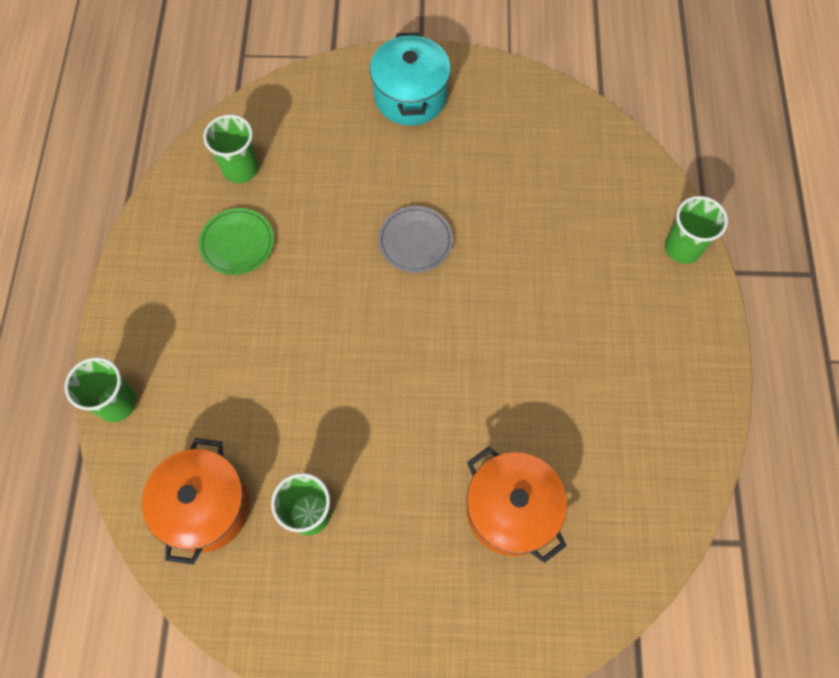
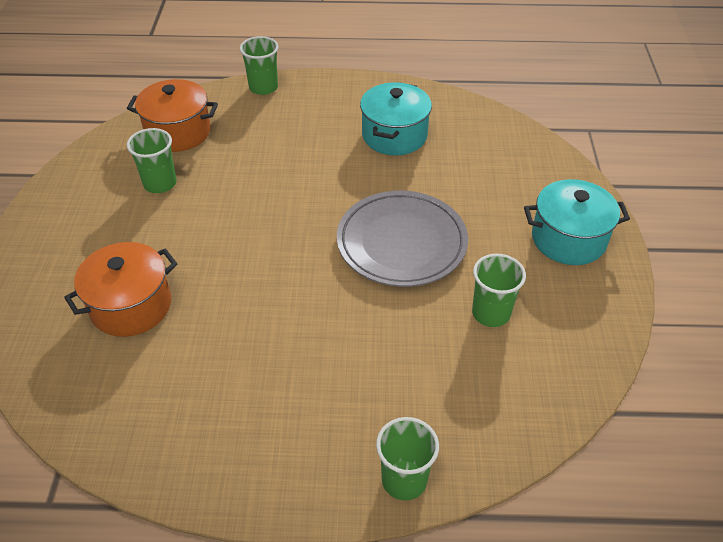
camera: 90 degrees right, 20 degrees down
green plate [199,208,274,275] -> turquoise pot [360,82,432,155]
green cup [203,114,258,183] -> green cup moved to [472,254,526,327]
grey plate [378,206,453,273] -> grey plate [337,191,468,287], size x1.83

